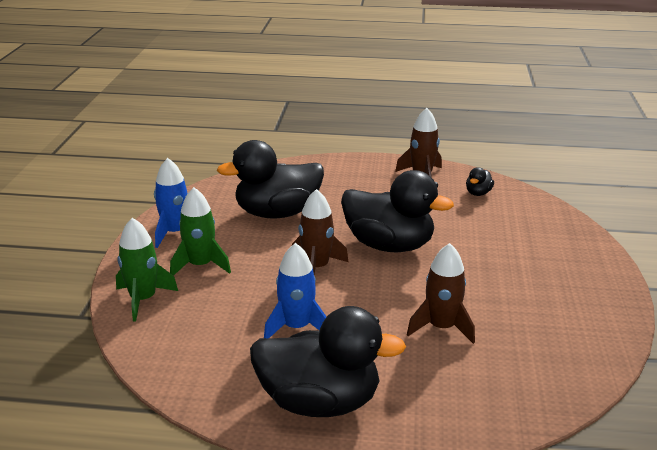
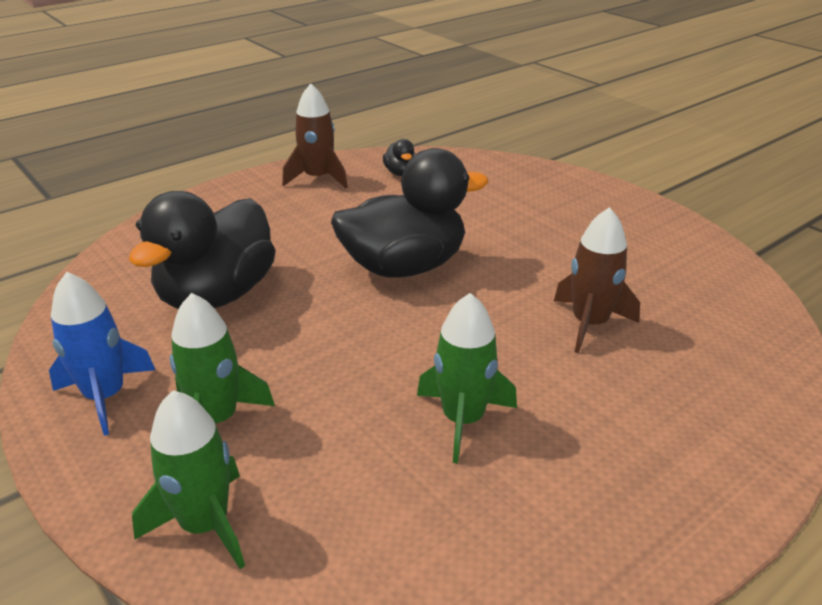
camera: 45 degrees left, 5 degrees up
black duck [250,306,406,417] -> none
blue rocket [264,243,326,338] -> green rocket [417,293,517,464]
brown rocket [292,189,348,274] -> none

